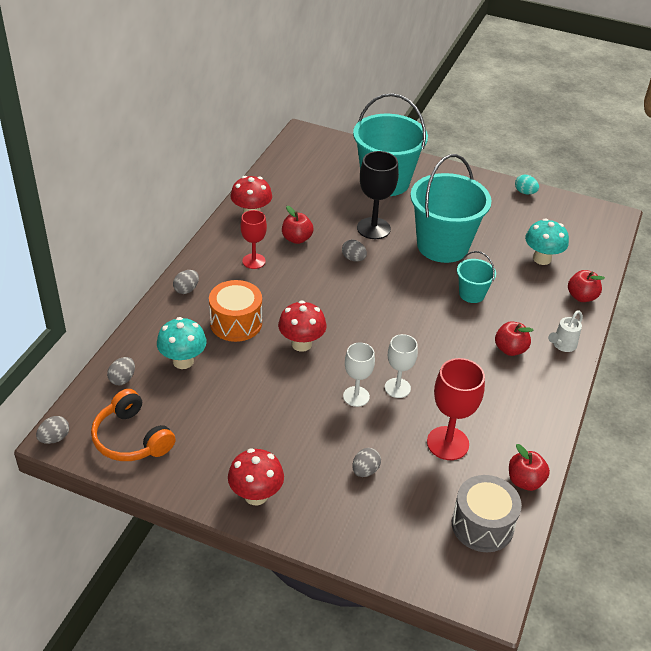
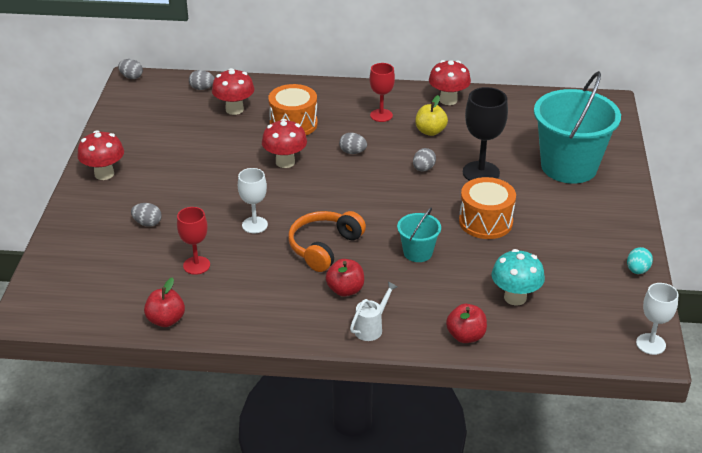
camera: 75 degrees right, 5 degrees down
orange headphones [91,389,175,461] -> orange headphones moved to [288,211,366,272]
turquoise mushroom [157,317,207,369] -> red mushroom [212,68,255,115]
grey egg [173,270,199,294] -> grey egg moved to [339,132,367,154]
red apple [282,206,314,244] -> yellow apple [415,95,448,136]
white goblet [343,342,375,407] -> white goblet moved to [636,283,678,355]
turquoise bucket [410,154,492,263] -> orange drum [459,177,516,239]
red goblet [427,358,485,460] -> red goblet [177,207,210,275], size x0.65
grey drum [452,475,522,552] -> none
white watering can [548,310,583,352] -> white watering can turned 105 degrees clockwise [350,281,398,341]

